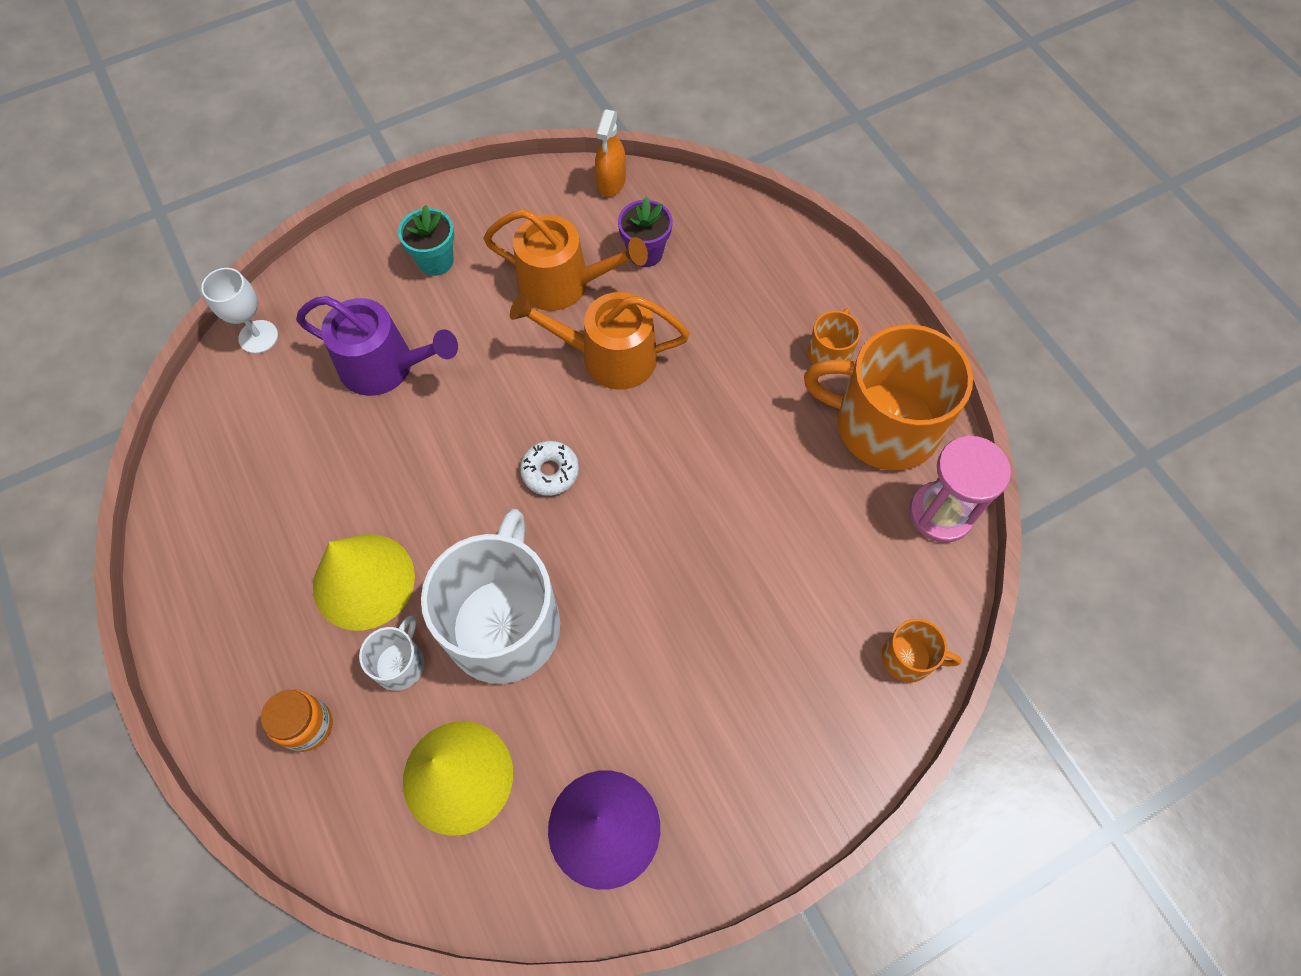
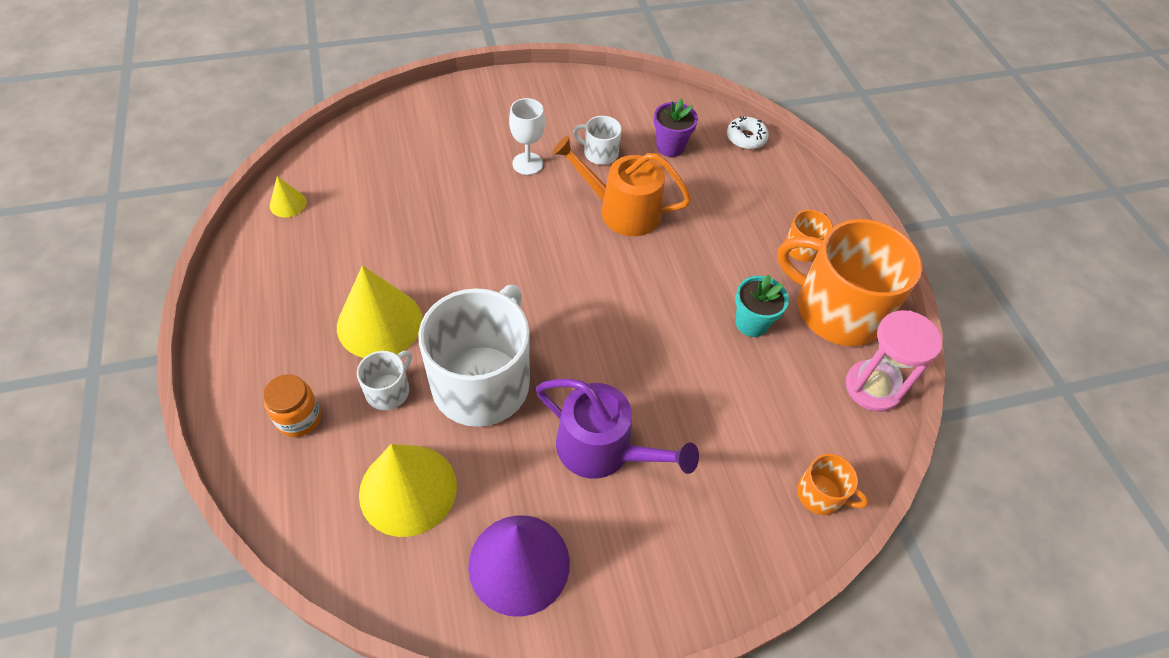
camera: 10 degrees right, 10 degrees down
white goblet [201,268,278,354] -> white goblet moved to [509,98,545,175]
purple watering can [296,296,458,396] -> purple watering can moved to [536,379,699,479]
turquoise flower pot [398,205,454,276] -> turquoise flower pot moved to [735,274,789,337]
orange watering can [483,209,648,311] -> white mug [573,116,622,165]
white donut [520,441,579,496] -> white donut moved to [727,116,769,150]
orange spray bottle [595,109,626,197] -> none
none -> yellow cone [270,176,307,217]

